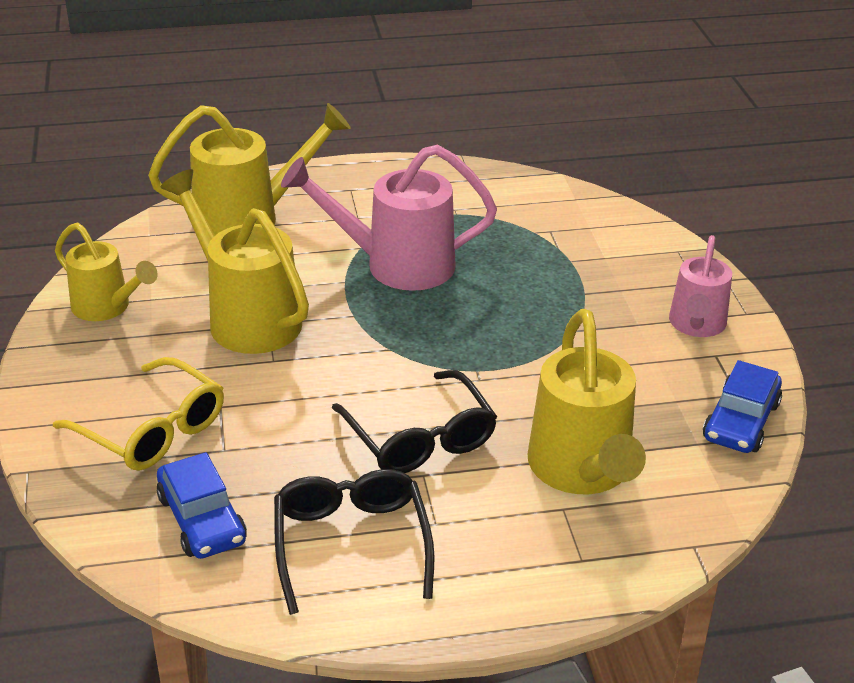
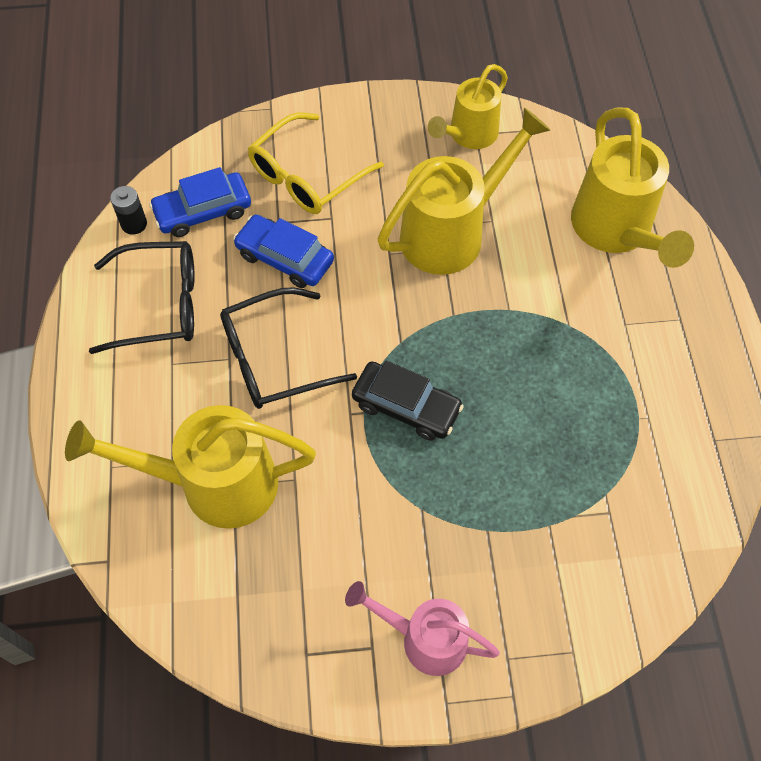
camera: 95 degrees right, 25 degrees up
pink watering can [281,144,497,291] -> none
blue car [703,360,782,453] -> blue car moved to [233,215,334,288]
none -> black battery [110,186,147,235]
none -> black car [352,360,464,441]

